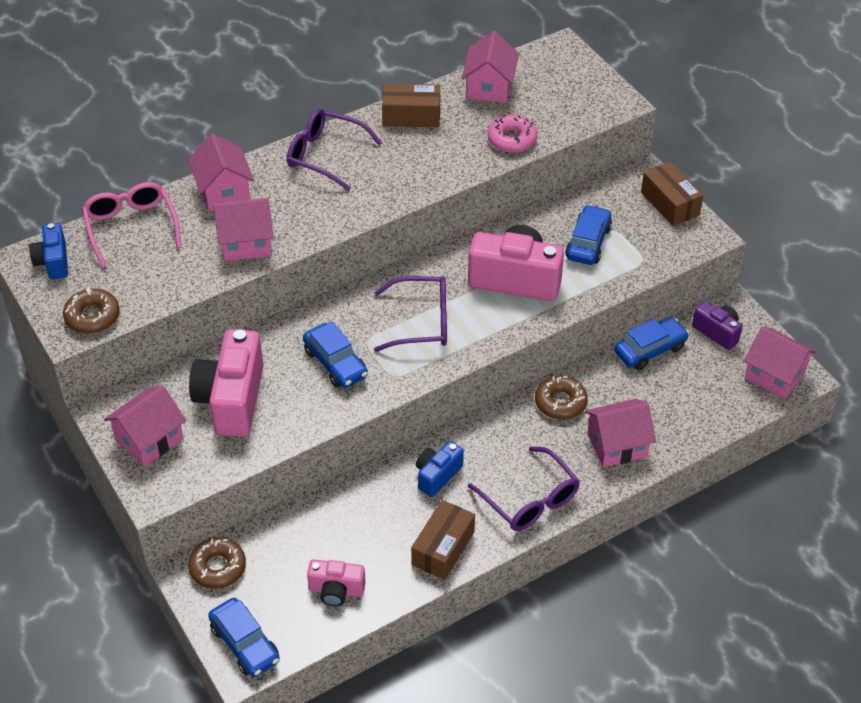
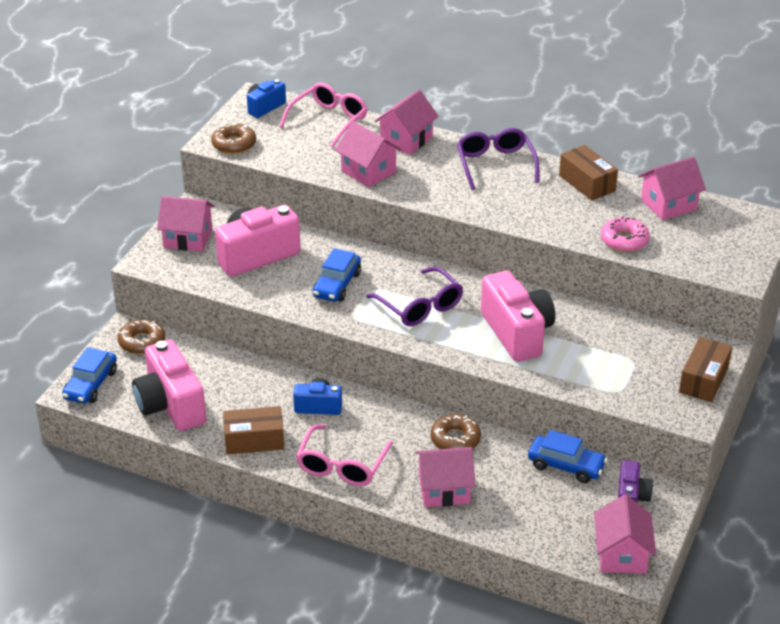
camera: 55 degrees right, 10 degrees down
pink camera [307,559,366,606] -> pink camera [132,340,207,431], size x1.84
purple glasses [468,446,580,531] -> pink glasses [296,424,393,486]
blue car [565,205,612,265] -> none
pink house [585,399,656,467] -> pink house turned 45 degrees counterclockwise [415,447,476,507]

